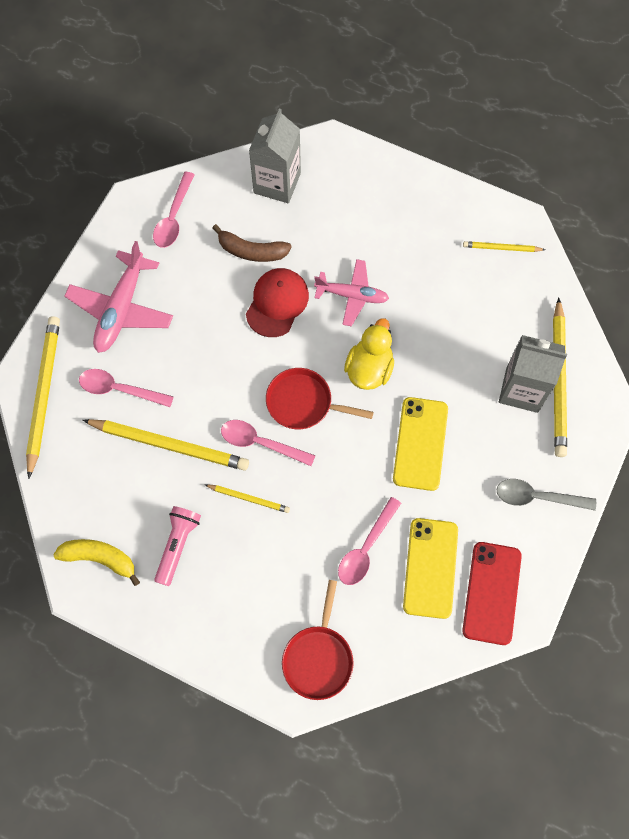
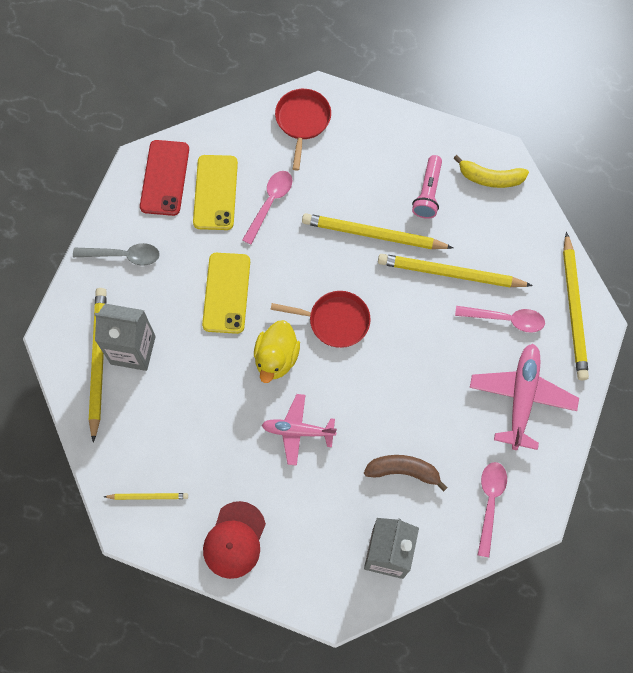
camera: 175 degrees right, 0 degrees up
yellow pencil [205,484,290,513] -> yellow pencil [302,213,453,249], size x1.97
pink spoon [221,420,316,466] -> none
red cap [246,268,309,337] -> red cap moved to [203,501,266,579]

